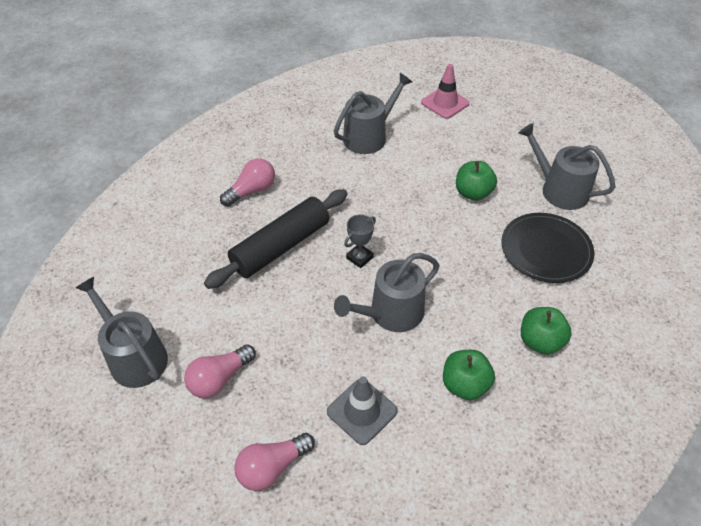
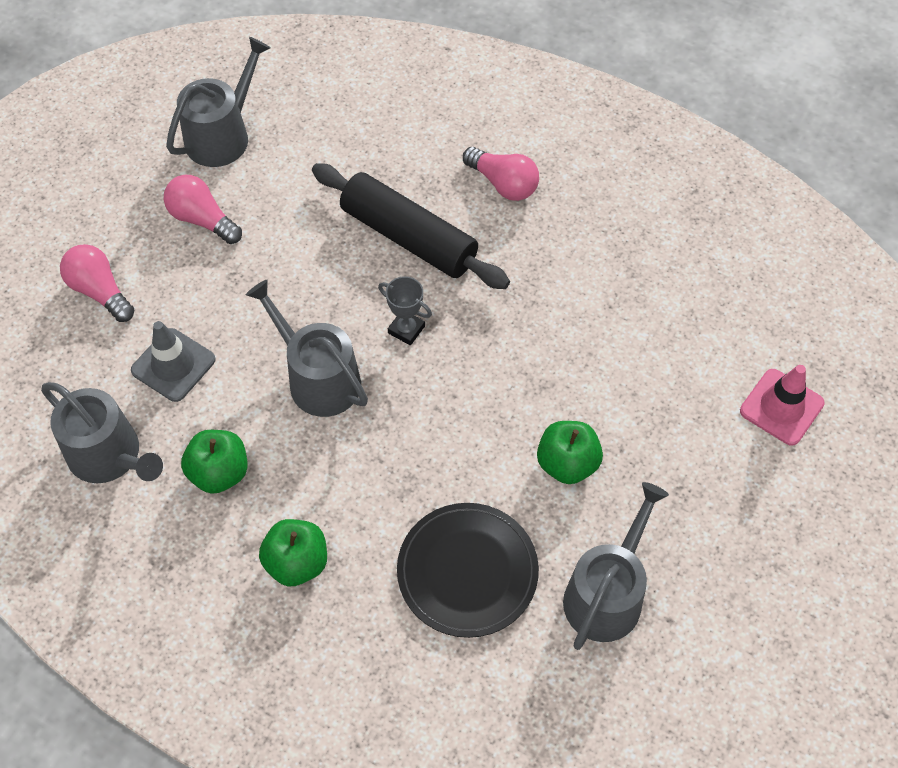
camera: 80 degrees right, 10 degrees up
grey watering can [334,73,412,154] -> grey watering can moved to [41,382,163,483]

